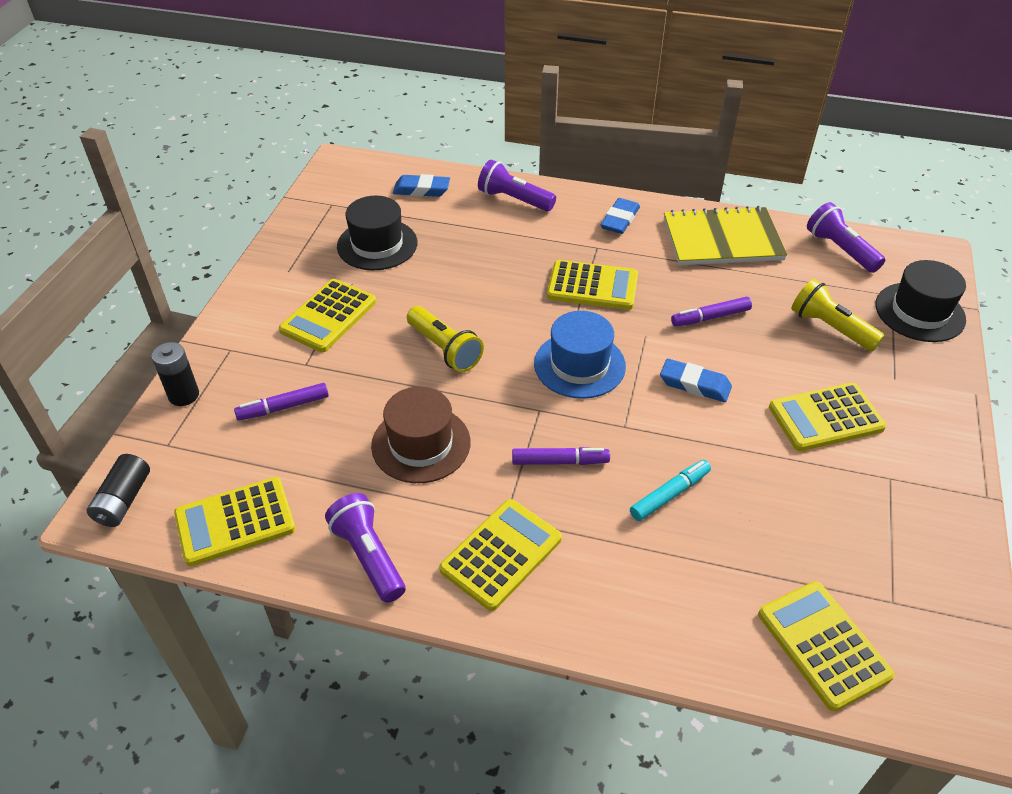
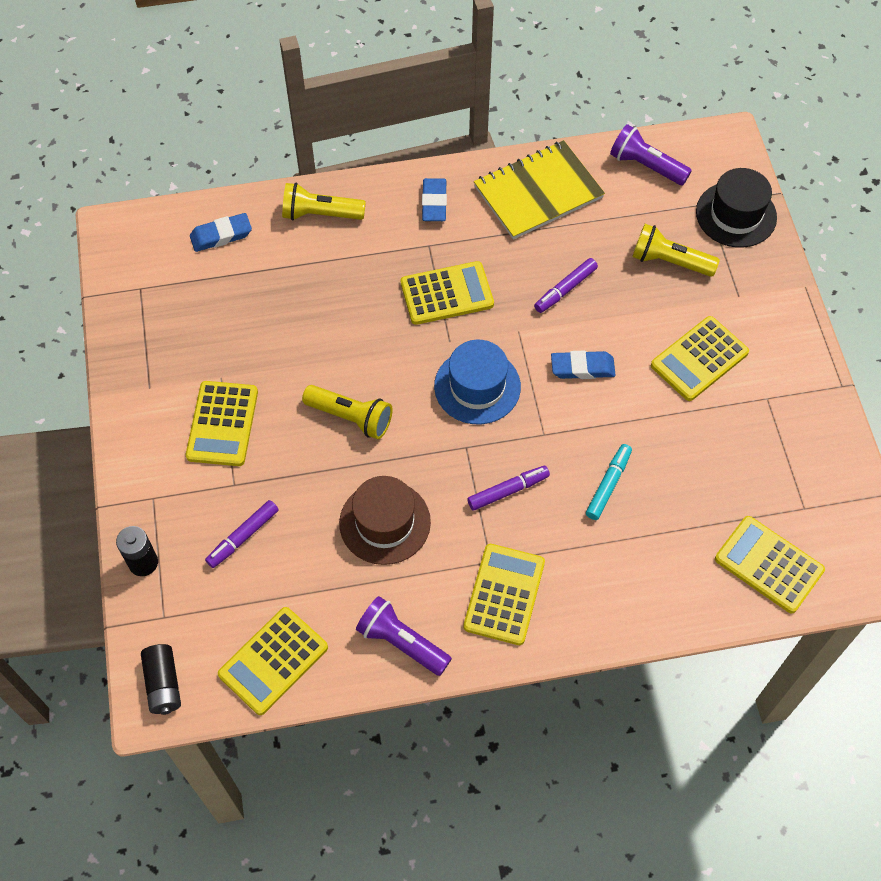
camera: 25 degrees left, 15 degrees up
black hat [337,196,418,270] -> none
purple flashlight [478,160,556,211] -> yellow flashlight [282,183,366,220]

